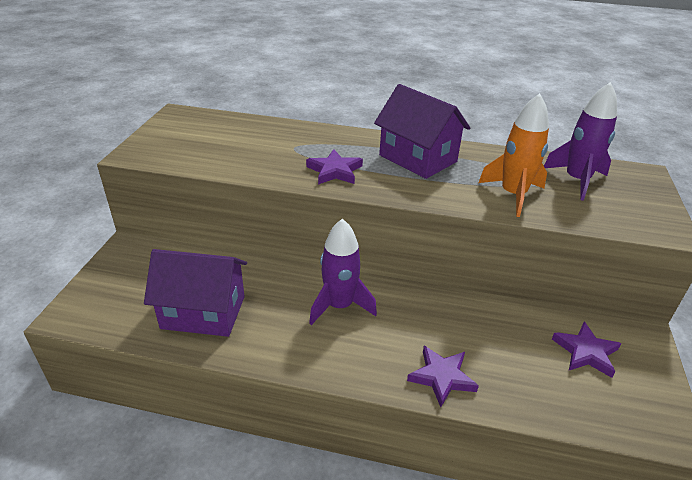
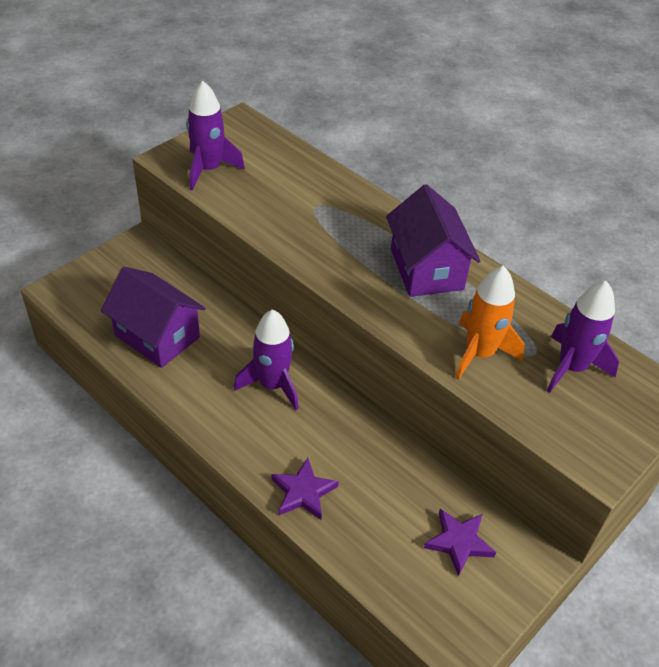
camera: 30 degrees right, 10 degrees up
purple star [306,149,363,185] -> none
none -> purple rocket [186,81,245,191]

